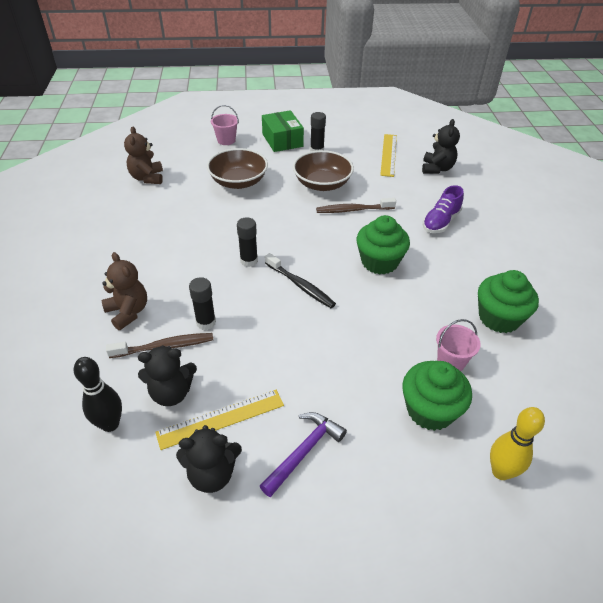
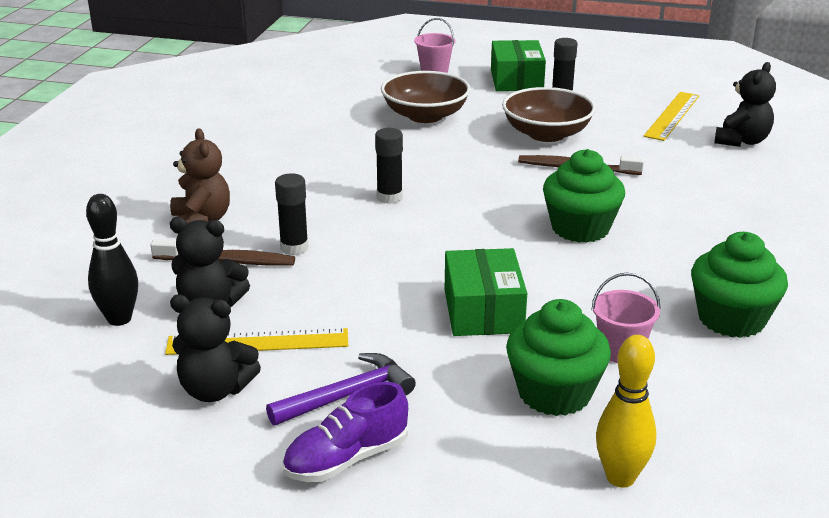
camera: 20 degrees right, 15 degrees down
brown teddy bear [124,127,163,184] -> none
black toothbrush [265,253,336,308] -> none
purple shoe [423,185,464,233] -> purple shoe moved to [282,382,408,482]
none -> green box [445,248,527,336]

